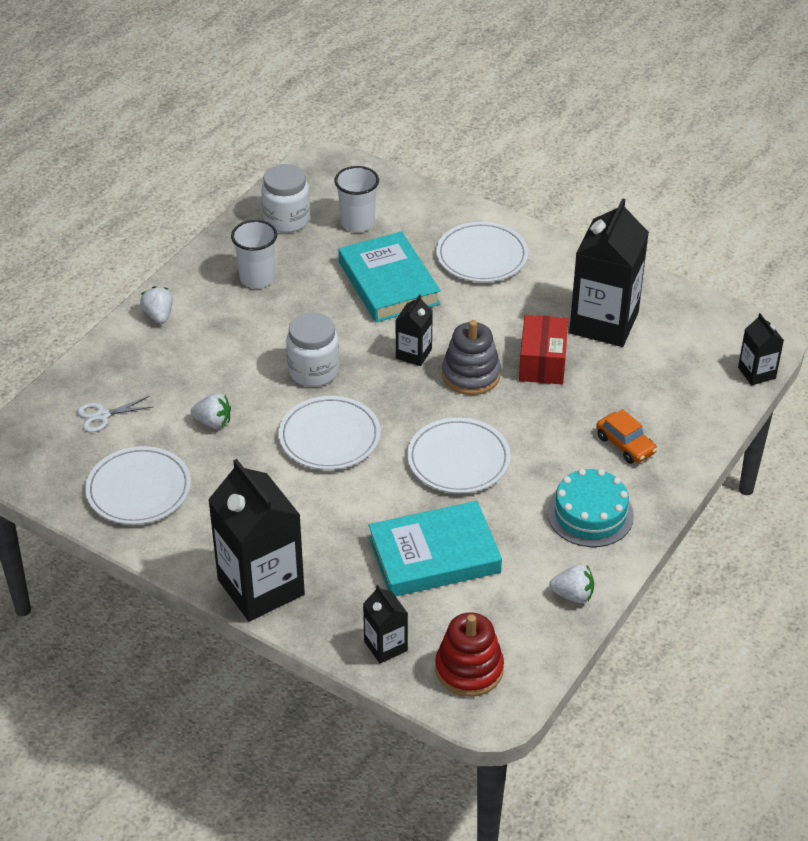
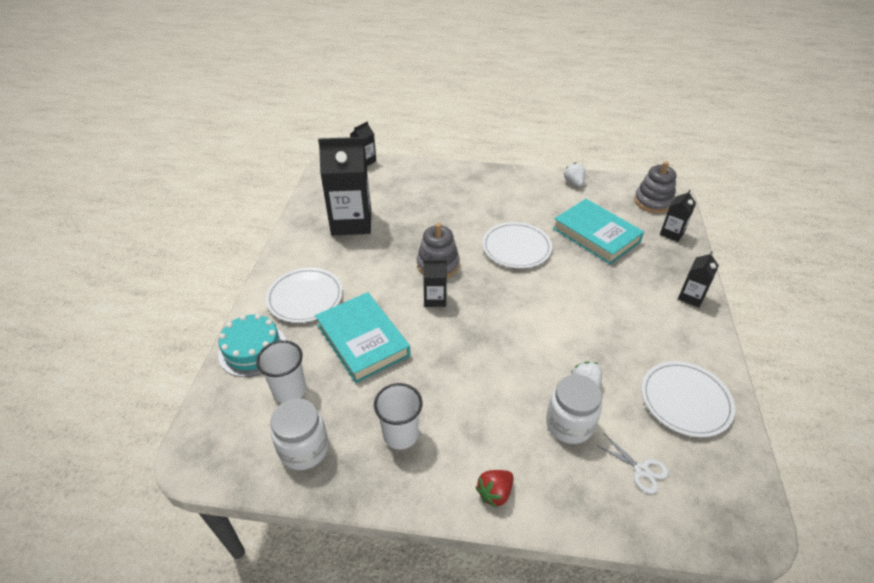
camera: 115 degrees left, 0 degrees up
white strawberry [140,286,173,324] -> red strawberry [476,470,514,508]
black carton [208,459,305,621] -> black carton [678,251,719,308], size x0.49
white plate [279,396,381,470] -> none
white jar [286,312,339,387] -> white jar moved to [546,374,602,444]
turquoise book [338,231,441,322] -> turquoise book turned 75 degrees counterclockwise [315,292,411,383]
red stacking toy [435,612,504,697] -> grey stacking toy [634,161,677,213]
red box [519,315,568,384] -> none
turquoise cake [547,469,634,547] -> turquoise cake moved to [218,314,286,377]
orange car [596,409,657,464] -> none

